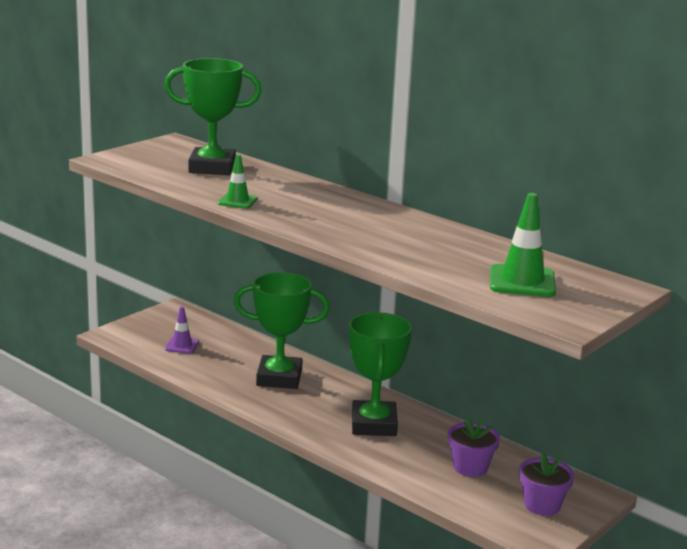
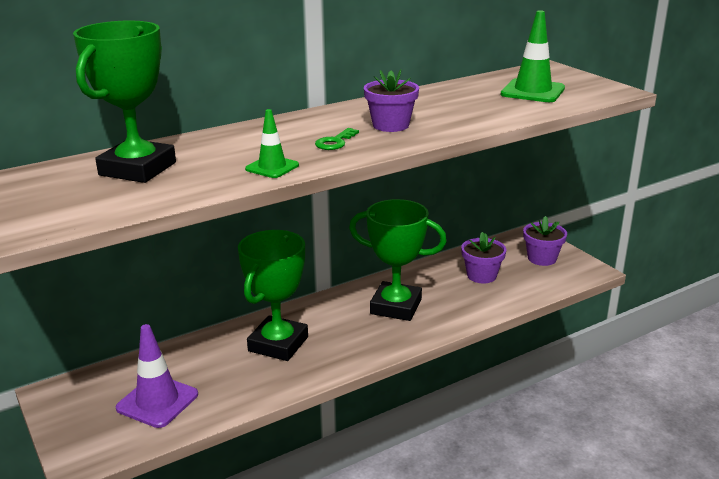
camera: 70 degrees left, 5 degrees up
purple traffic cone [165,306,199,354] -> purple traffic cone [116,324,198,428], size x1.66
none -> green key [315,128,359,150]
none -> purple flower pot [364,70,419,132]

